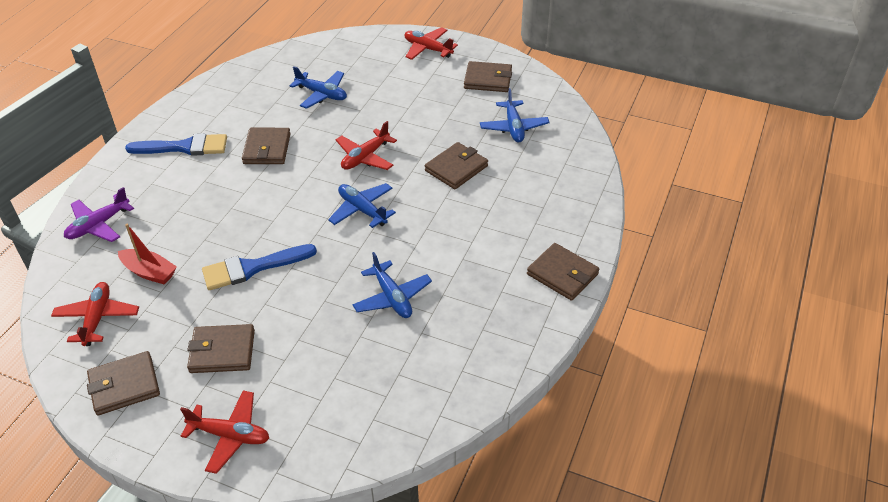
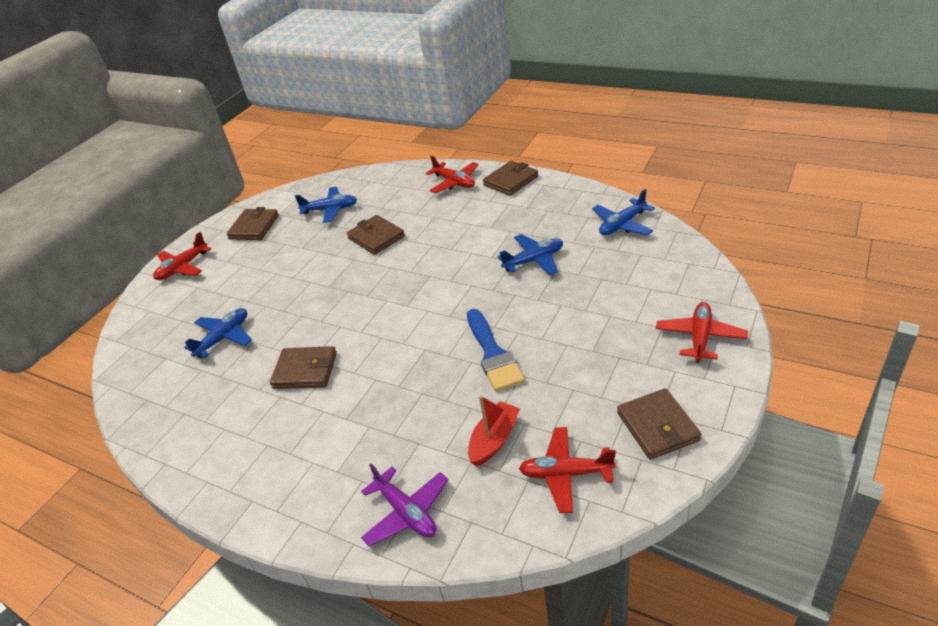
camera: 80 degrees left, 5 degrees down
blue brush [125,133,227,156] -> none
brown wallet [187,324,255,373] -> none
blue plane [328,183,396,228] -> blue plane moved to [592,189,655,235]
red plane [336,121,397,170] -> red plane moved to [426,155,479,193]

